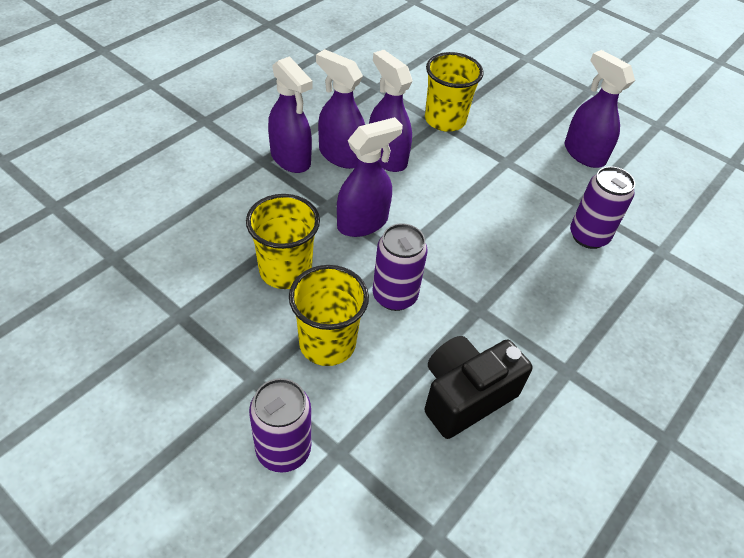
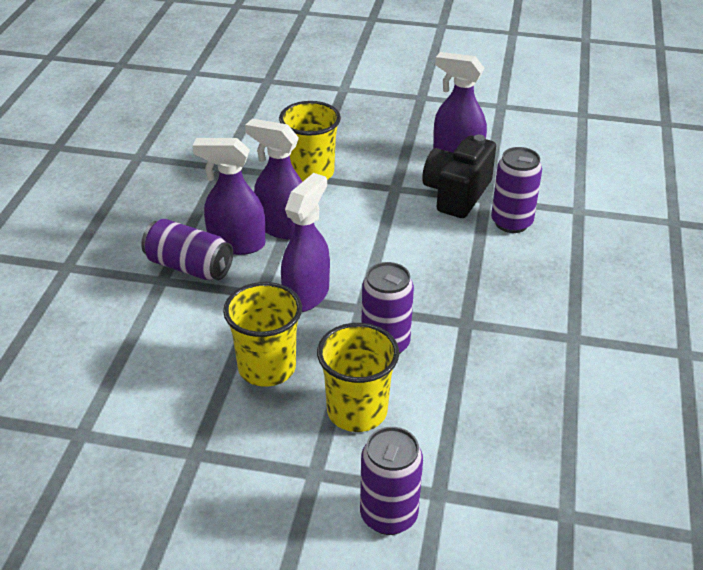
camera: 25 degrees left, 10 degrees down
purple spray bottle [268,56,312,173] -> purple can [141,219,233,280]
black camera [424,336,532,439] -> black camera moved to [422,135,496,218]

